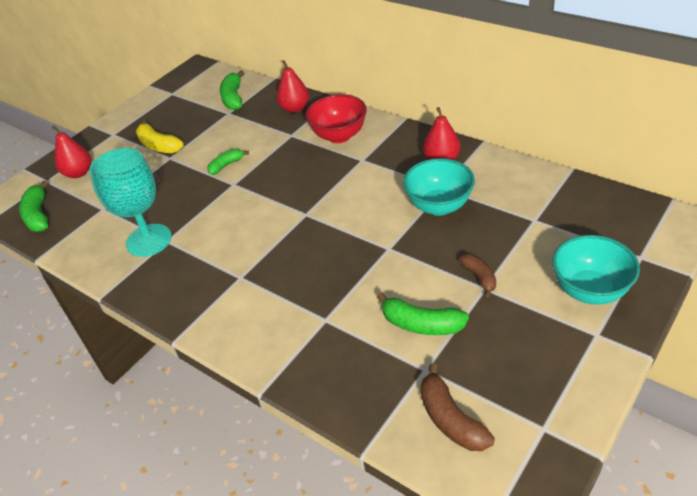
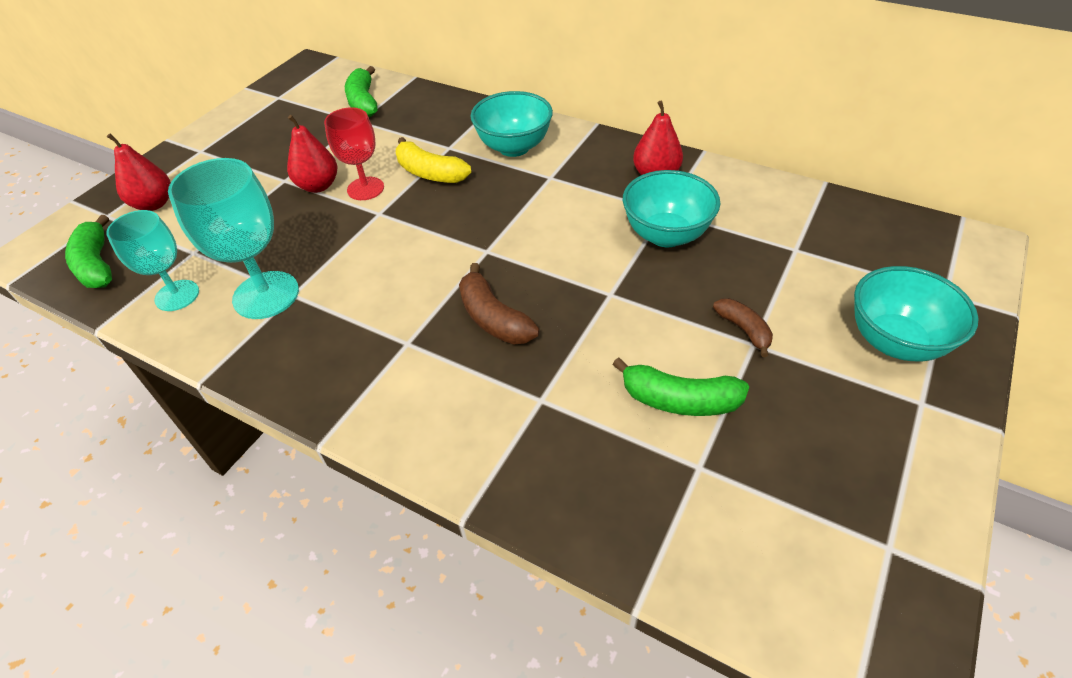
camera: 10 degrees left, 5 degrees up
yellow banana [136,120,184,153] -> yellow banana moved to [396,137,471,183]
green banana [207,149,249,175] -> red goblet [324,107,384,200]
red pear [276,60,309,113] -> red pear moved to [287,115,337,193]
red bowl [305,94,367,143] -> turquoise bowl [471,91,553,157]
brown banana [421,363,495,451] -> brown banana moved to [459,263,539,345]
none -> turquoise goblet [106,210,199,311]

